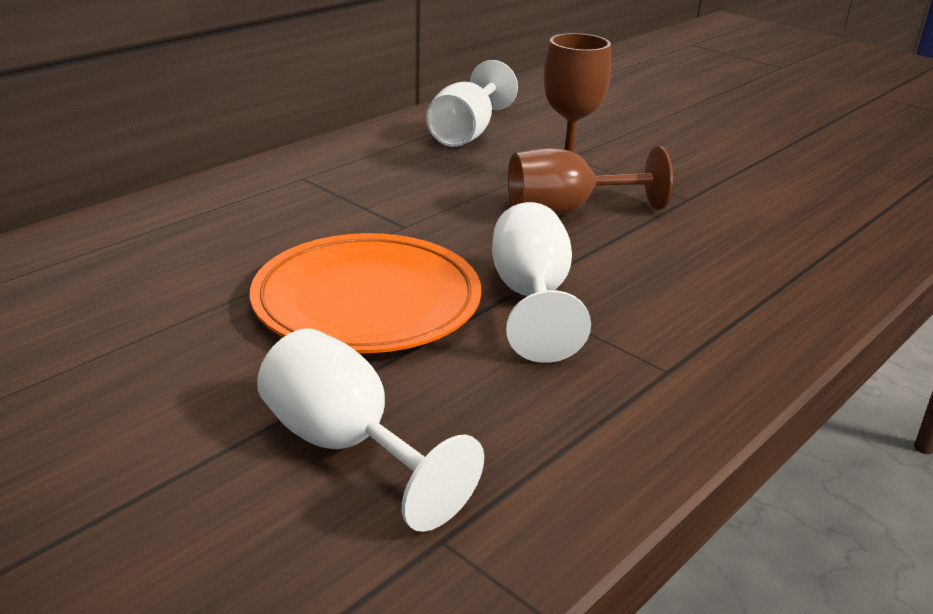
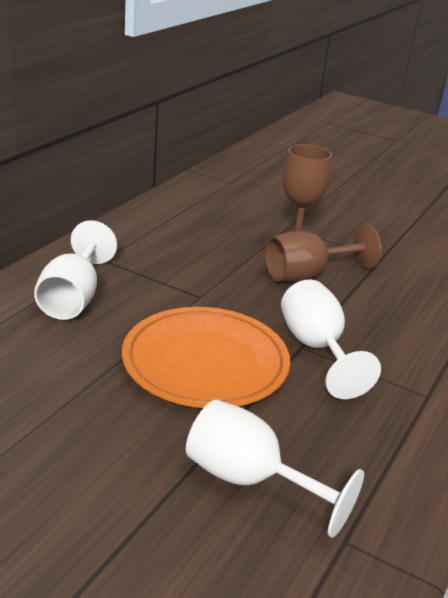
camera: 15 degrees left, 0 degrees up
white goblet [426,60,518,147] -> white goblet moved to [34,220,117,320]

